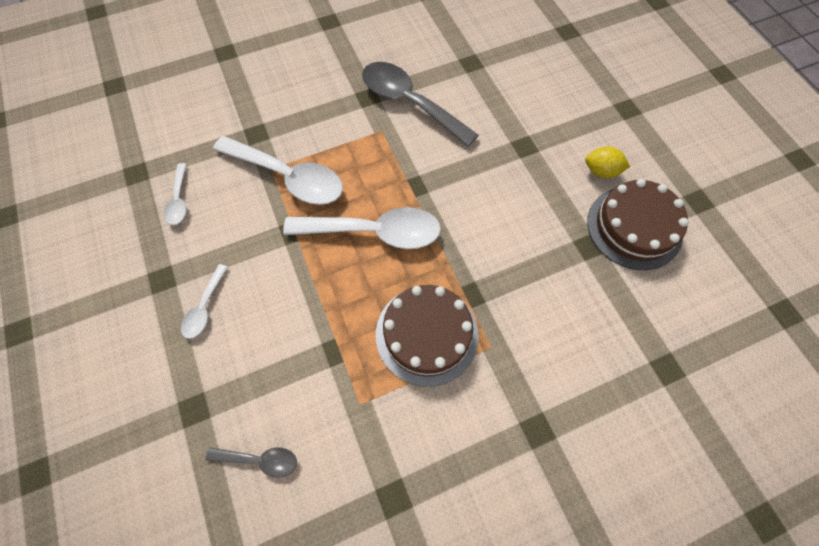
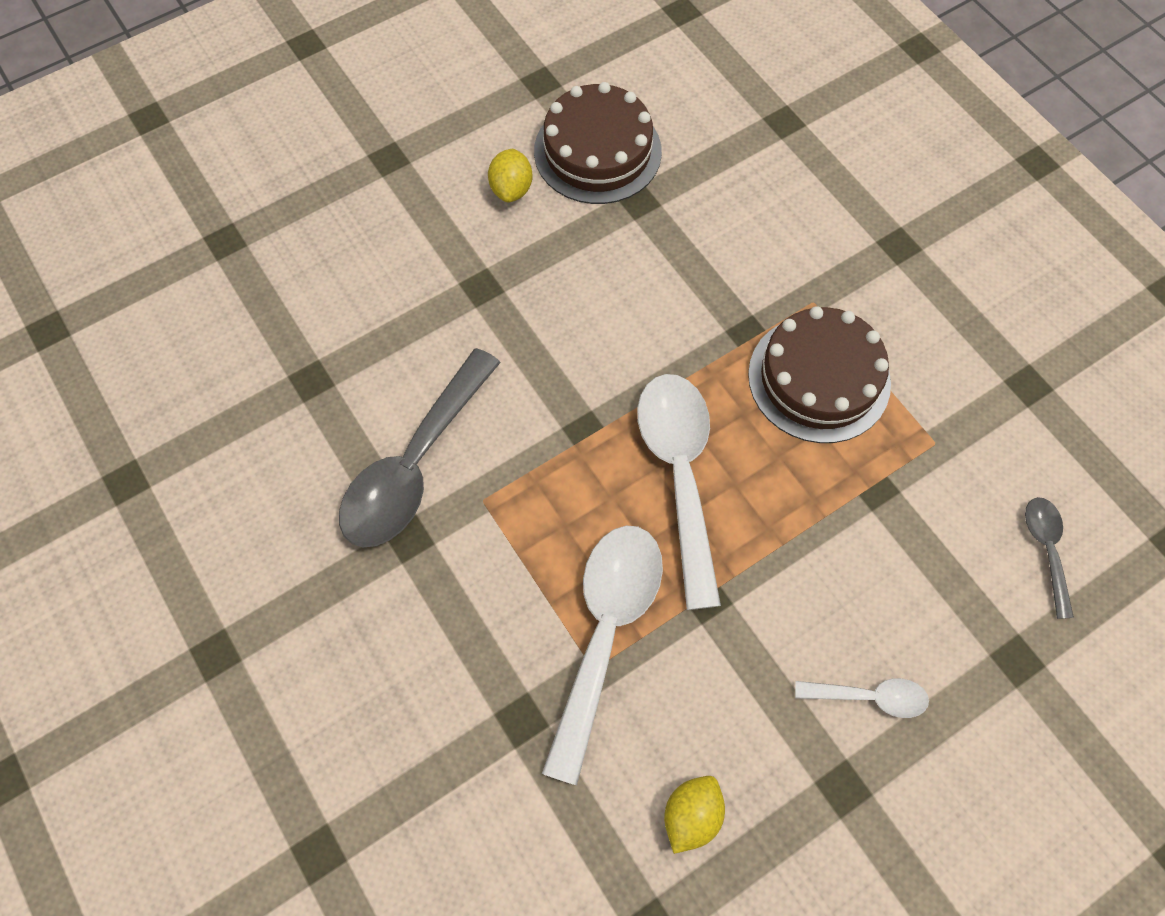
camera: 100 degrees left, 0 degrees up
white spoon [164,163,187,225] -> yellow lemon [664,776,725,854]

